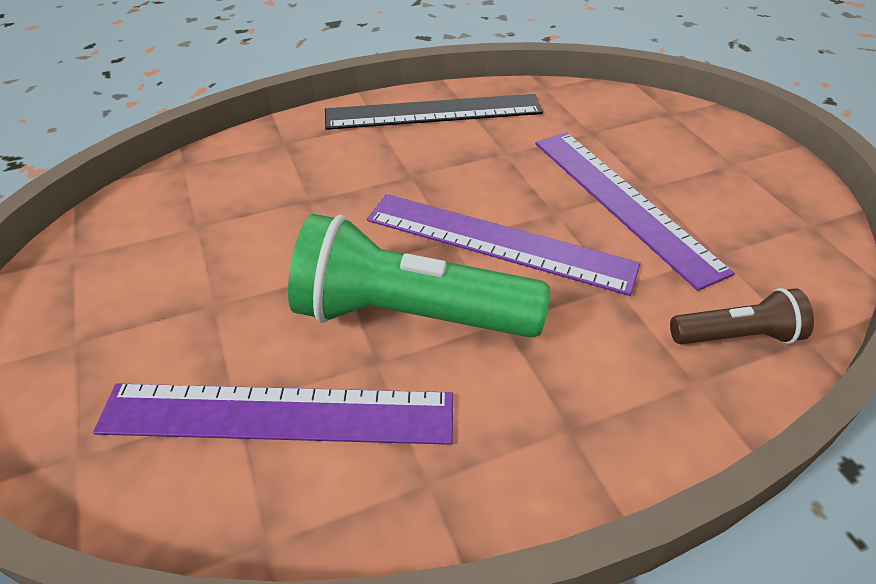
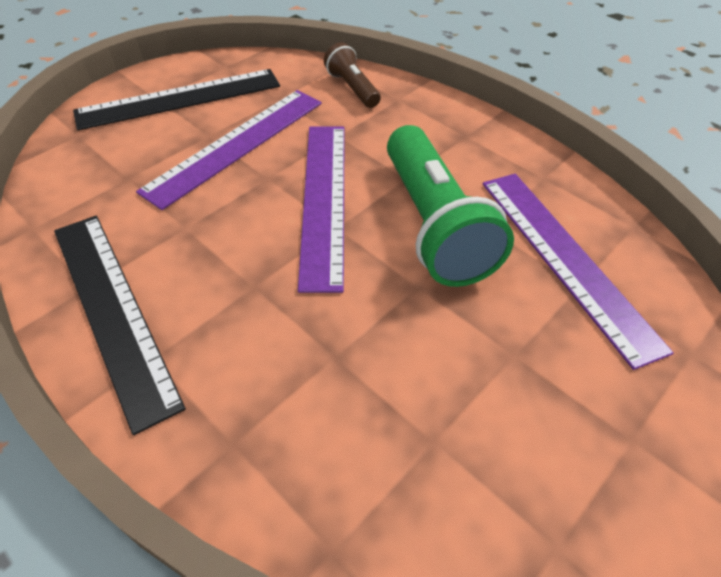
camera: 115 degrees left, 5 degrees up
none -> black ruler [73,69,280,130]

